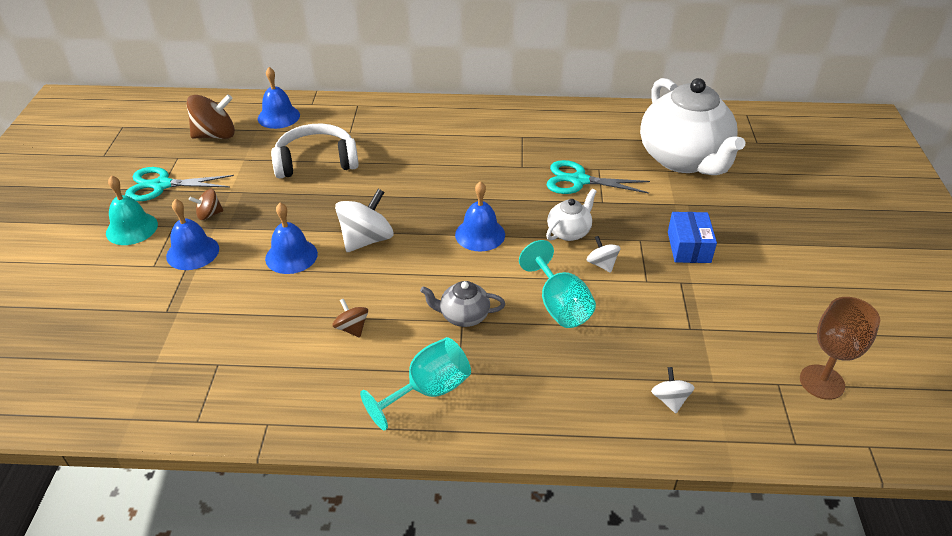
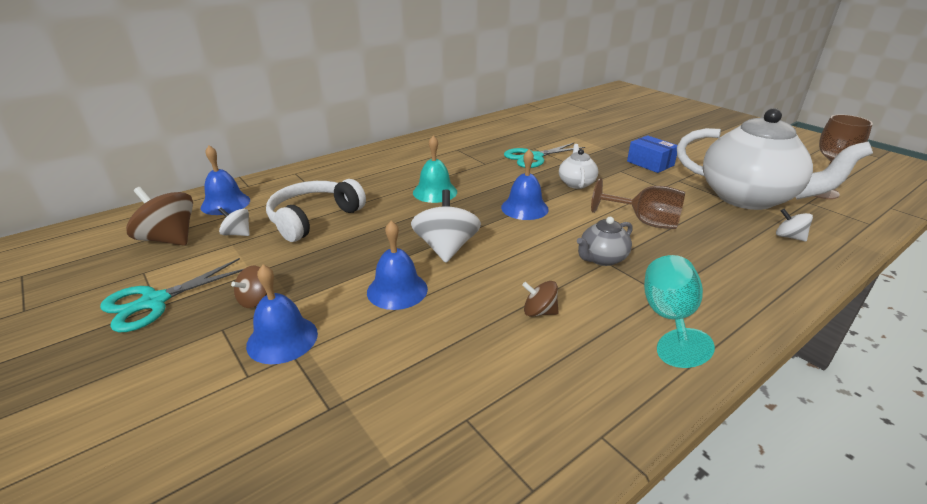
camera: 40 degrees left, 10 degrees down
turquoise bell [106,175,158,245] -> turquoise bell moved to [413,136,457,203]
brown spinning top [187,94,235,139] -> brown spinning top turned 90 degrees counterclockwise [126,187,193,246]
turquoise goblet [519,240,596,328] -> brown goblet [591,178,685,229]
white spinning top [587,236,620,273] -> white spinning top moved to [219,207,250,236]
white teapot [640,78,746,175] -> white teapot moved to [677,108,873,210]

